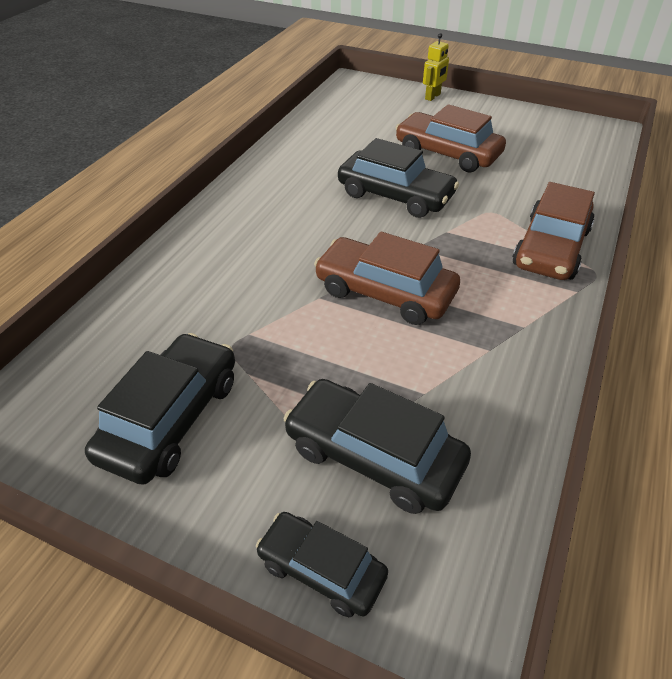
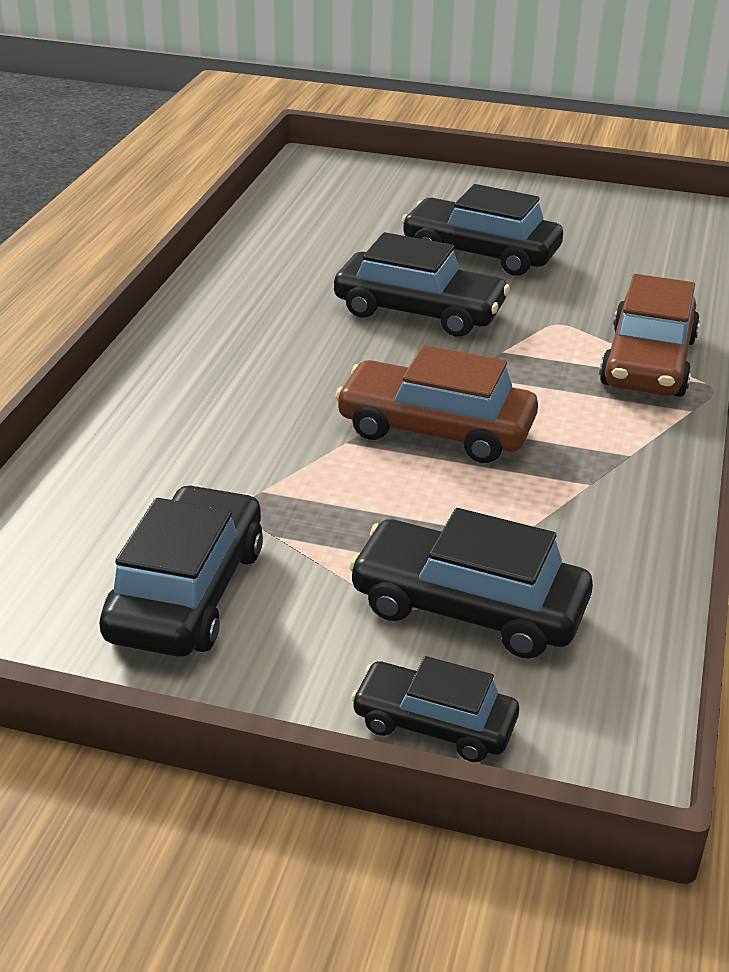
camera: 10 degrees left, 10 degrees down
brown car [396,104,506,172] -> black car [401,184,563,276]
yellow robot [423,33,449,101] -> none

